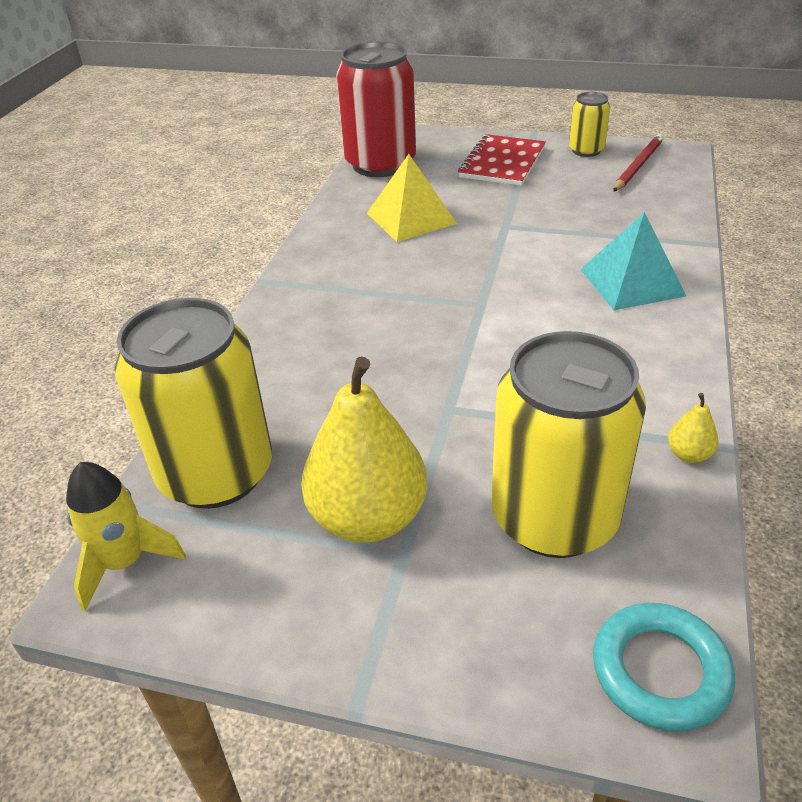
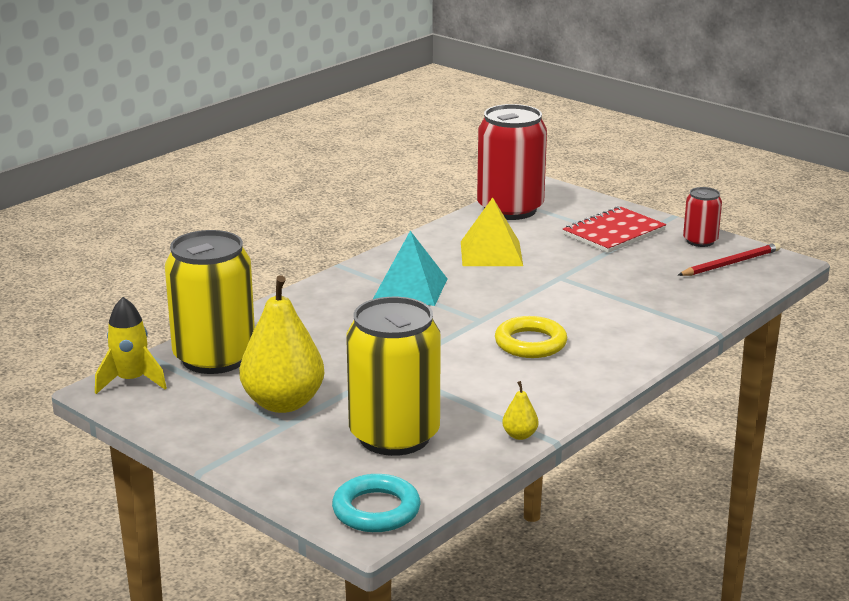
camera: 25 degrees right, 15 degrees down
yellow can [569,92,610,157] -> red can [683,187,722,247]
turquoise pyramid [580,212,686,310] -> turquoise pyramid moved to [373,231,448,306]
none -> yellow ring [495,316,567,358]

